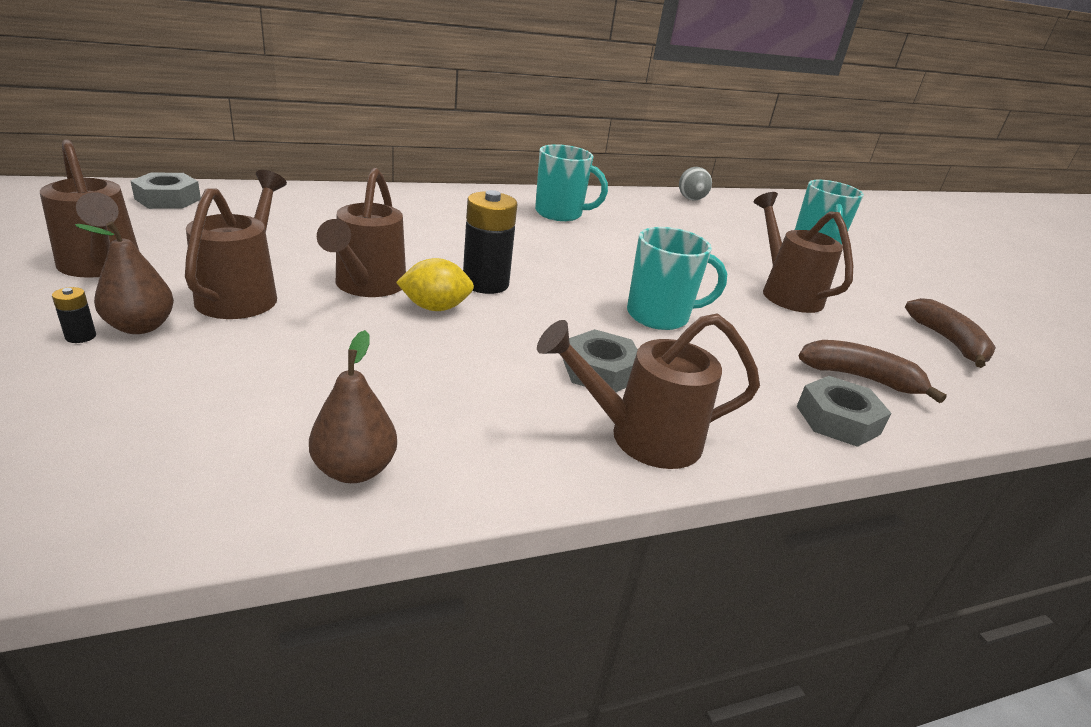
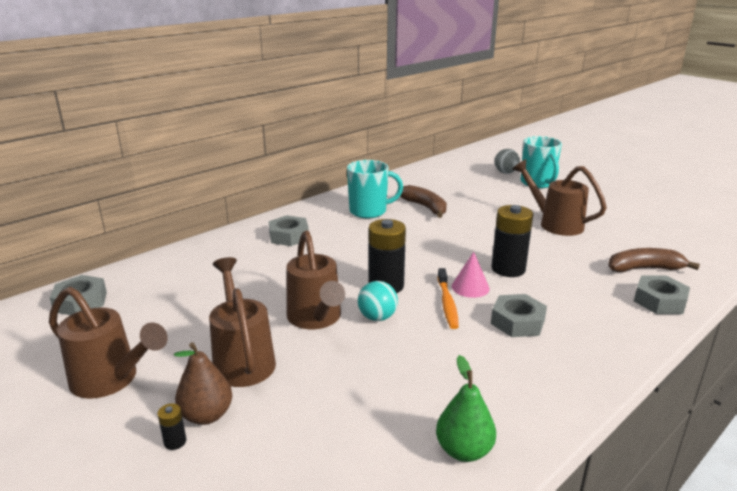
camera: 20 degrees left, 5 degrees down
brown pear [309,330,397,483] -> green pear [436,355,496,462]
yellow lemon [396,258,474,311] -> turquoise ball [358,281,398,321]
brown watering can [537,313,760,469] -> none
turquoise mug [627,227,727,330] -> black battery [491,205,533,277]
grey ball [679,167,712,200] -> grey ball moved to [494,149,520,174]
brown banana [905,298,996,368] -> brown banana moved to [400,185,447,218]
none -> grey nut [269,215,309,246]
none -> orange toothbrush [438,268,459,329]
none -> pink cone [452,252,490,298]

